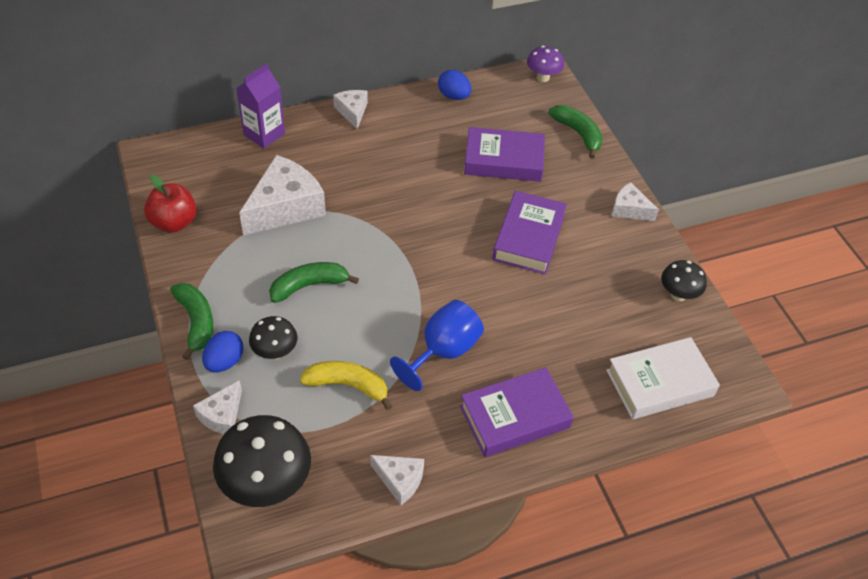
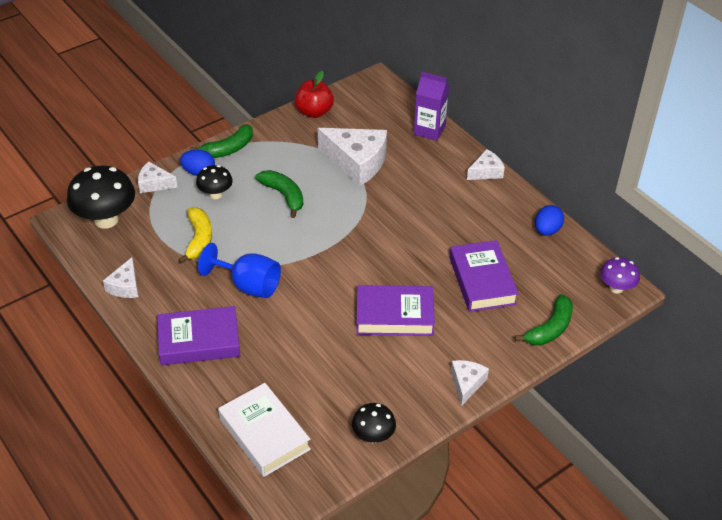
camera: 75 degrees right, 5 degrees down
purple book [460,367,574,457] -> purple book turned 60 degrees counterclockwise [157,306,240,365]

